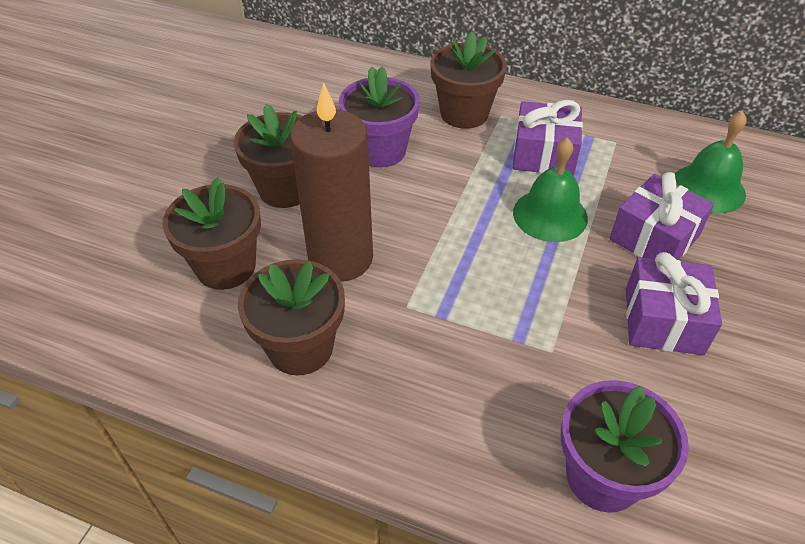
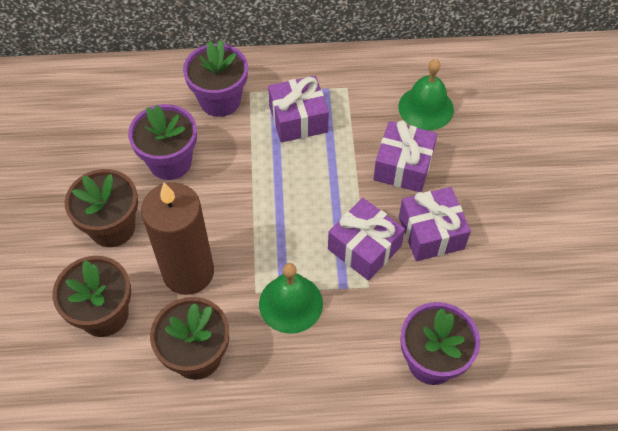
camera: 25 degrees left, 10 degrees up
brown flower pot [430,31,507,129] -> purple flower pot [183,40,248,117]
green bell [513,137,588,242] -> green bell moved to [259,263,323,334]
none -> purple gift [328,198,405,281]

